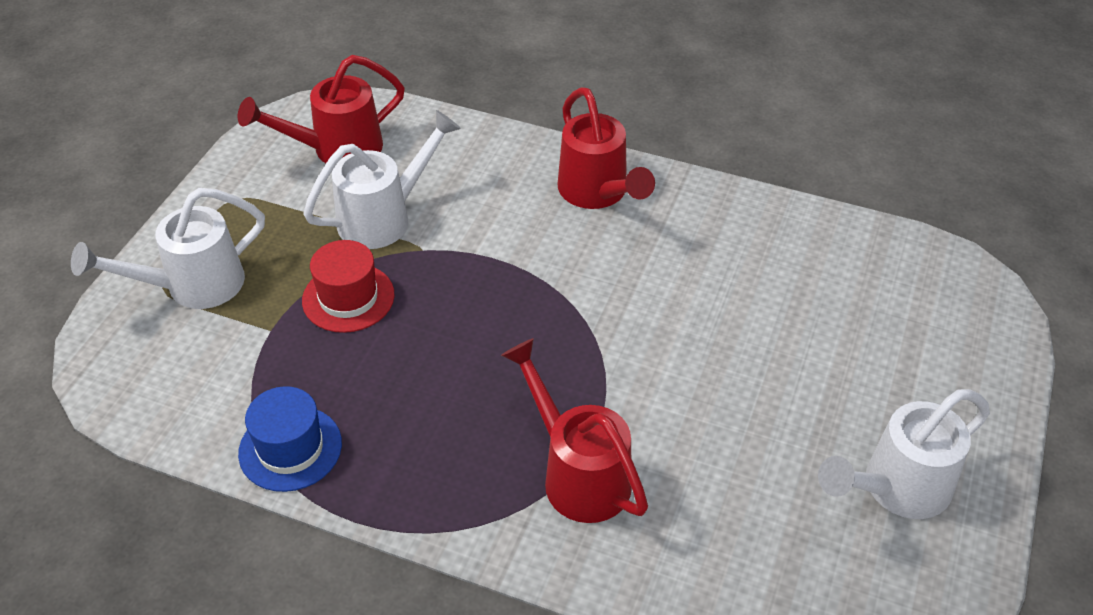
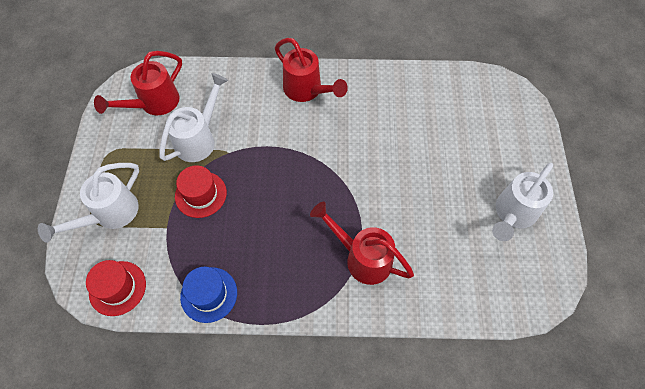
camera: 20 degrees left, 15 degrees up
none -> red hat [86,260,146,316]

